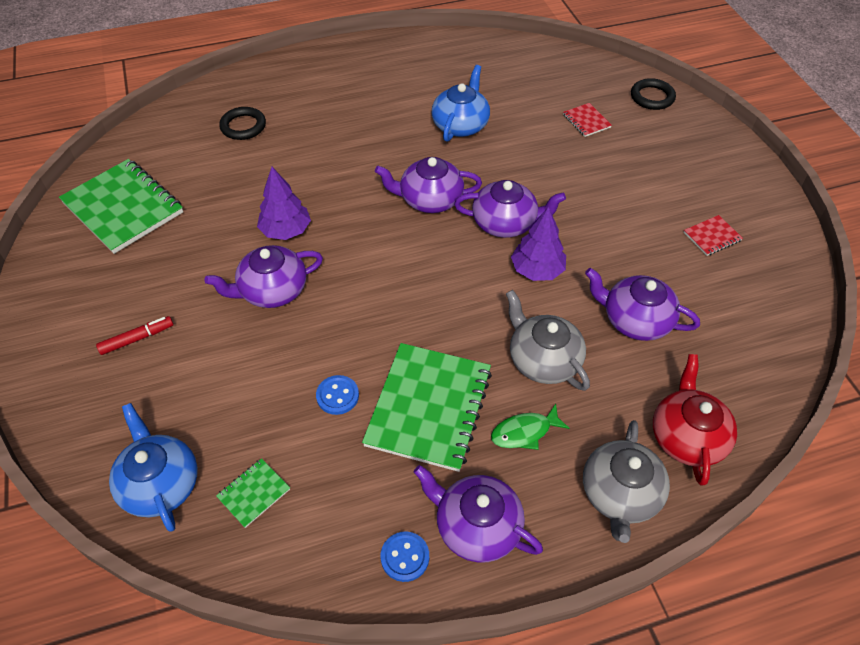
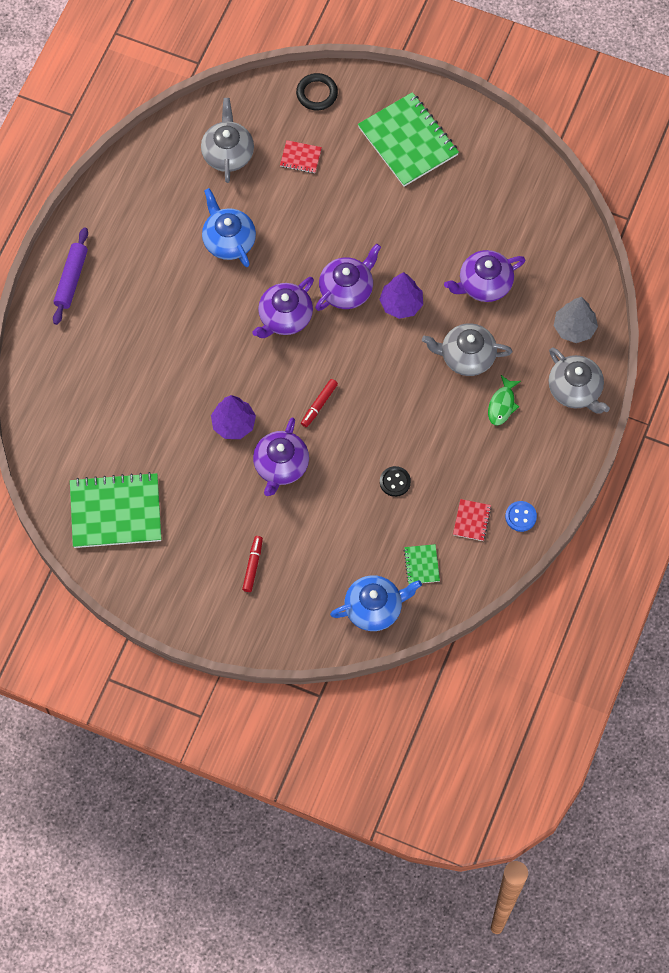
camera: 50 degrees left, 15 degrees up
blue teapot [109,403,198,532] -> blue teapot turned 150 degrees clockwise [330,575,422,631]
black ring [219,107,266,140] -> none
blue button [316,375,359,415] -> black button [380,466,411,497]
green notebook [362,343,492,472] -> green notebook moved to [358,92,459,187]
purple teapot [414,465,543,562] -> none
red teapot [653,354,737,486] -> grey tree [554,297,598,343]
red notebook [684,215,743,256] -> red notebook moved to [453,499,491,541]
none -> purple rolling pin [53,227,88,325]
none -> grey teapot [201,98,254,183]
none -> red marker [301,379,338,427]

